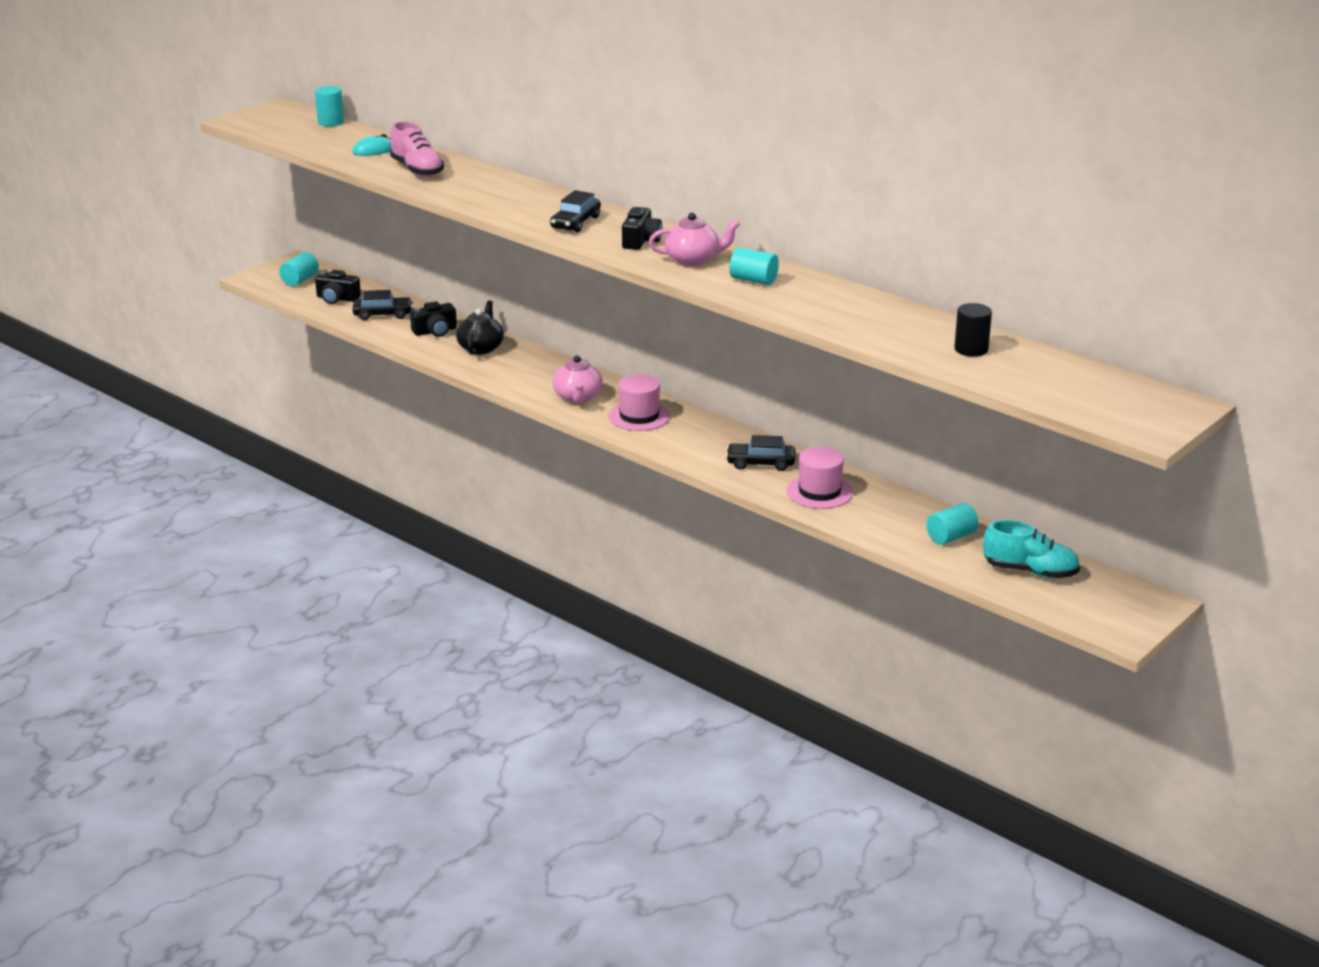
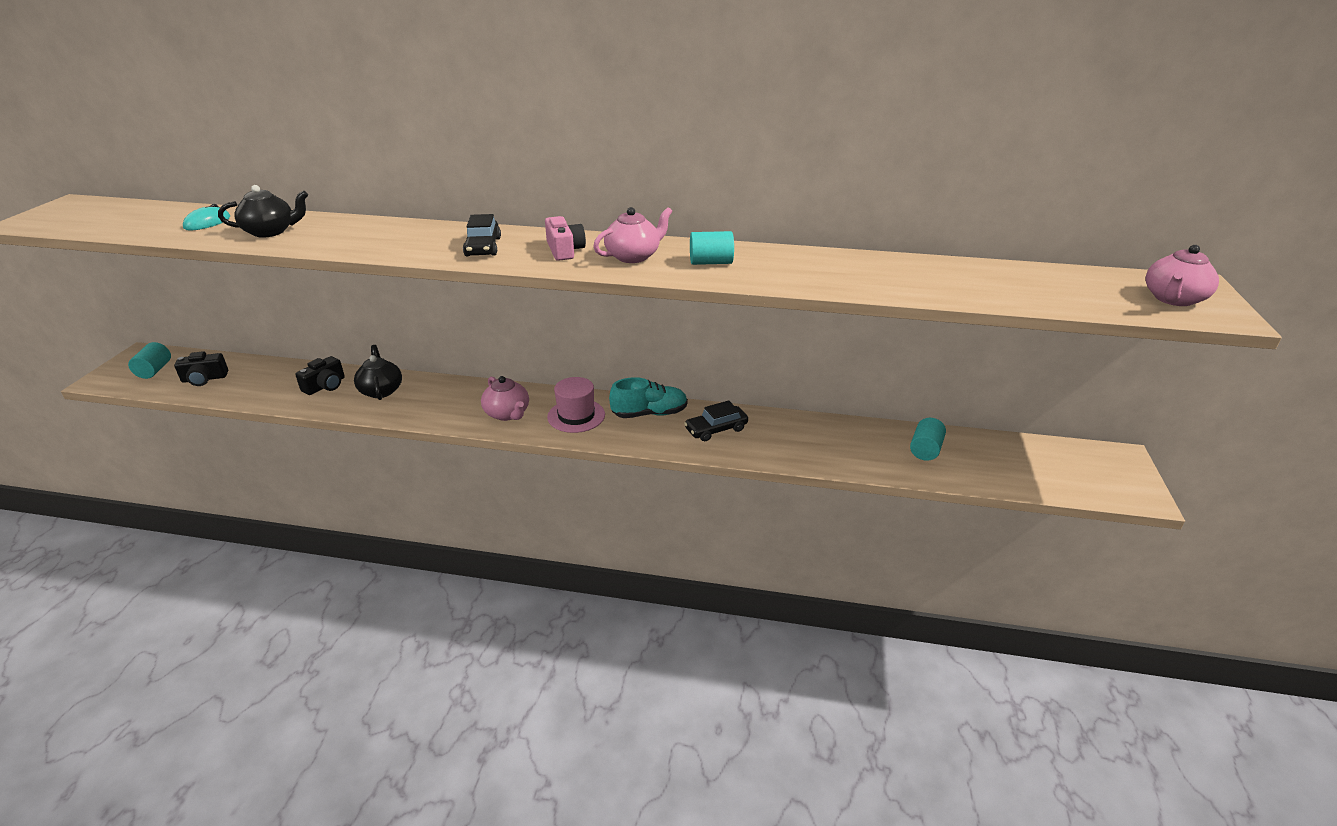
camera: 30 degrees left, 5 degrees up
turquoise cylinder [315,86,344,127] -> none
black car [353,290,413,320] -> none
pink shoe [390,121,444,177] -> black teapot [218,185,308,238]
black camera [622,207,662,250] -> pink camera [545,216,586,261]
pink hat [787,447,853,509] -> none
black cylinder [954,303,992,357] -> none
turquoise shoe [983,520,1080,578] -> turquoise shoe moved to [609,377,688,418]
none -> pink teapot [1145,245,1219,306]

